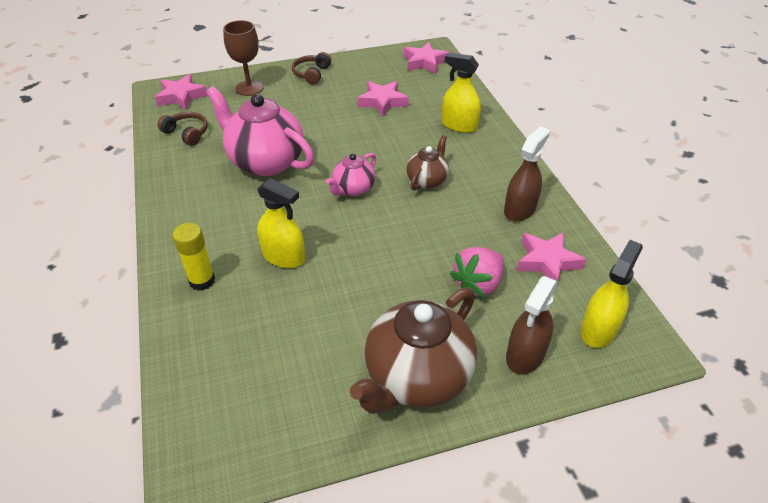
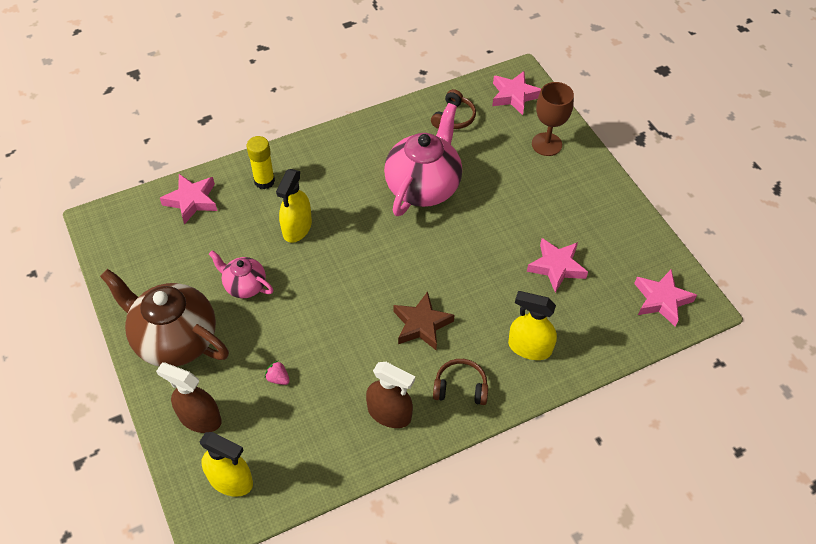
camera: 80 degrees right, 10 degrees up
brown headphones [292,52,331,84] -> brown headphones moved to [433,359,488,405]
pink teapot [326,153,377,196] -> pink teapot moved to [209,250,274,298]
brown teapot [406,135,449,191] -> brown star [393,291,455,350]
yellow spray bottle [442,52,481,133] -> yellow spray bottle turned 90 degrees counterclockwise [508,291,557,360]
pink strawberry [450,247,504,298] -> pink strawberry [265,361,290,385], size x0.47
pink star [516,232,586,281] -> pink star moved to [160,174,217,225]

